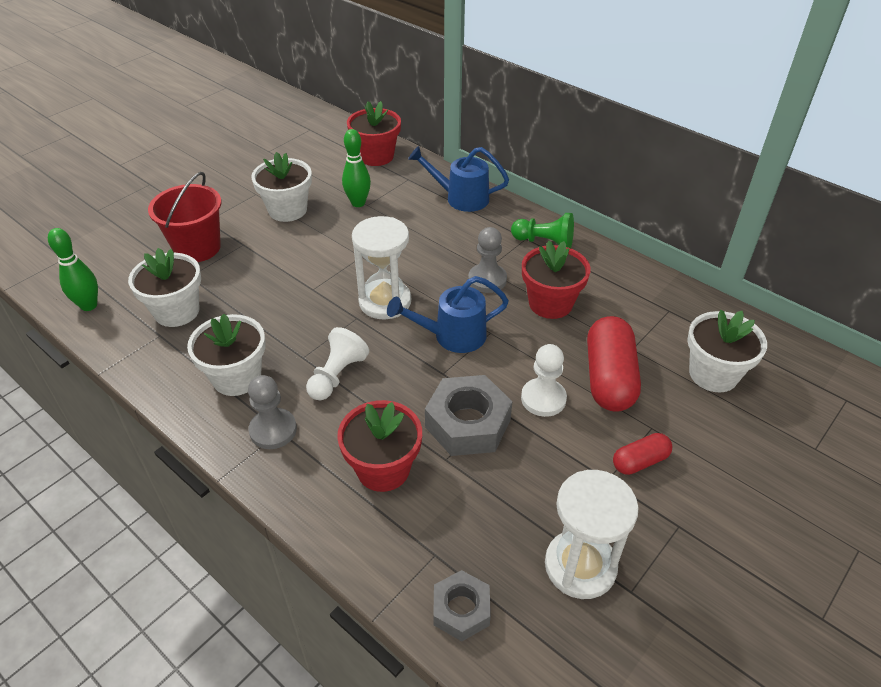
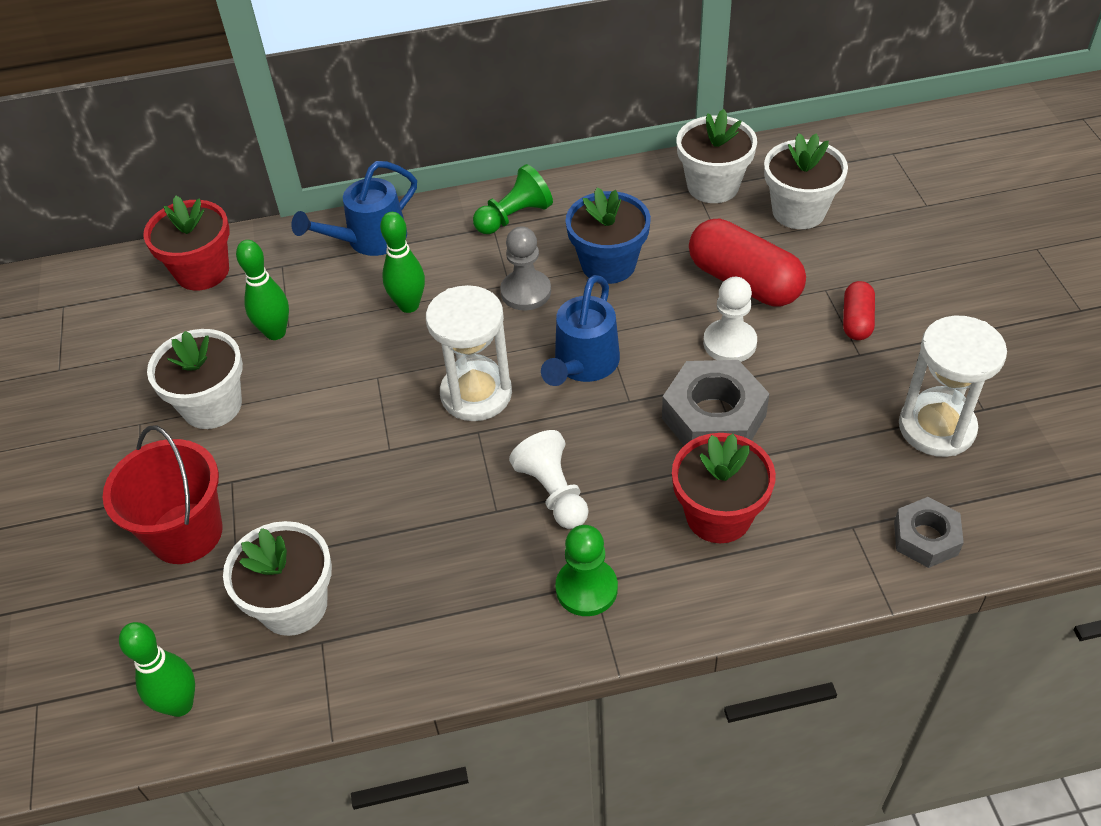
camera: 50 degrees left, 5 degrees up
white flower pot [187,314,266,396] -> white flower pot moved to [677,109,757,203]
grey pawn [248,375,297,449] -> green pawn [555,525,618,616]
red flower pot [522,241,591,319] -> blue flower pot [565,188,651,284]
none -> green bowling pin [380,212,425,313]

